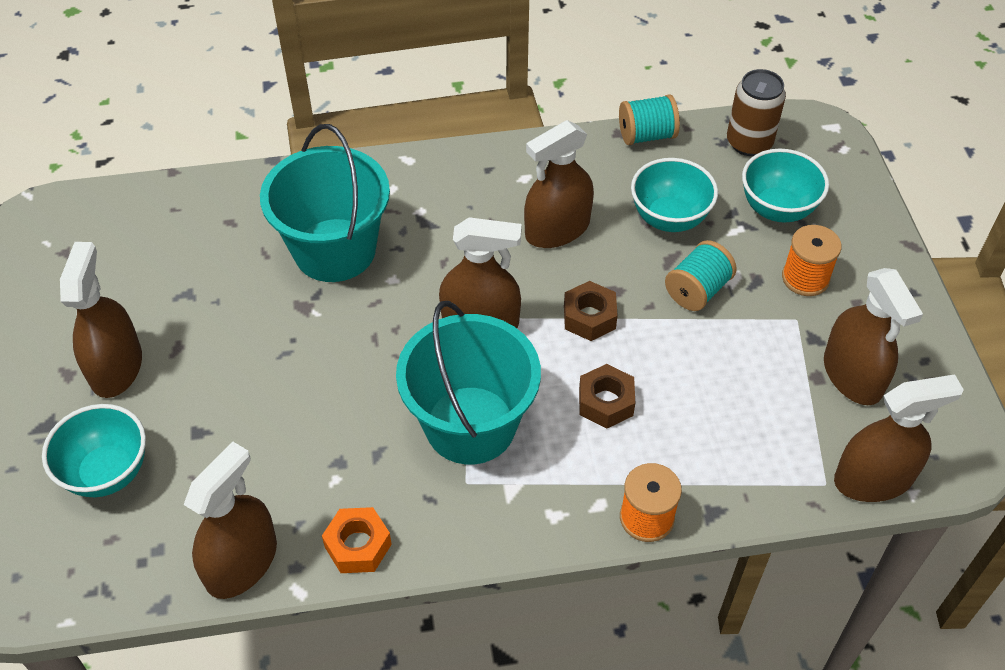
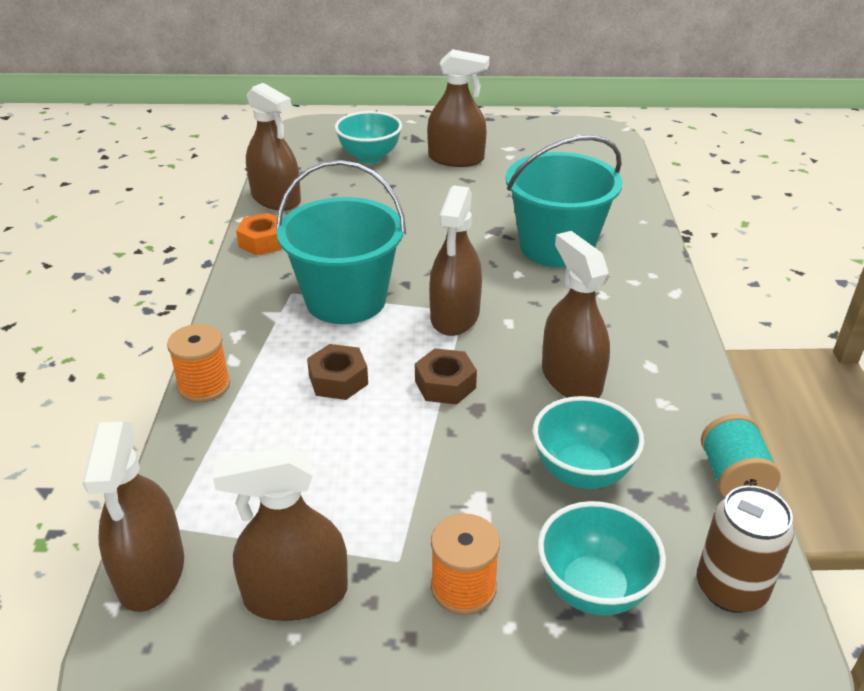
camera: 100 degrees right, 15 degrees down
turquoise spool [665,240,737,311] -> none

